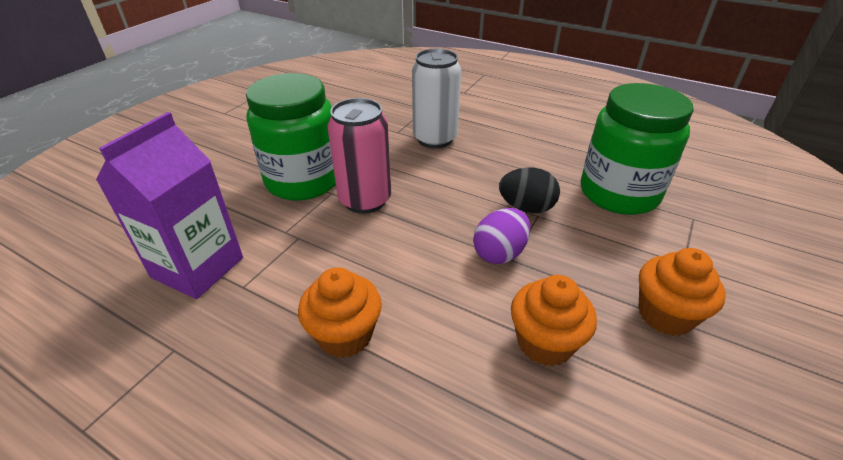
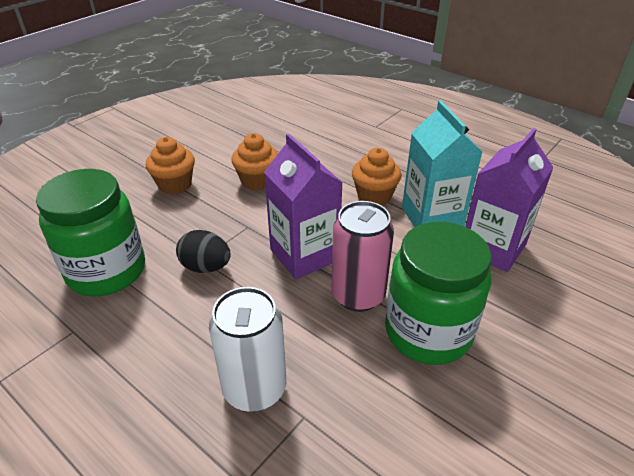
camera: 170 degrees left, 0 degrees up
purple egg [473,208,530,264] -> none
none -> purple carton [264,134,343,279]
none -> turquoise carton [402,101,482,227]

